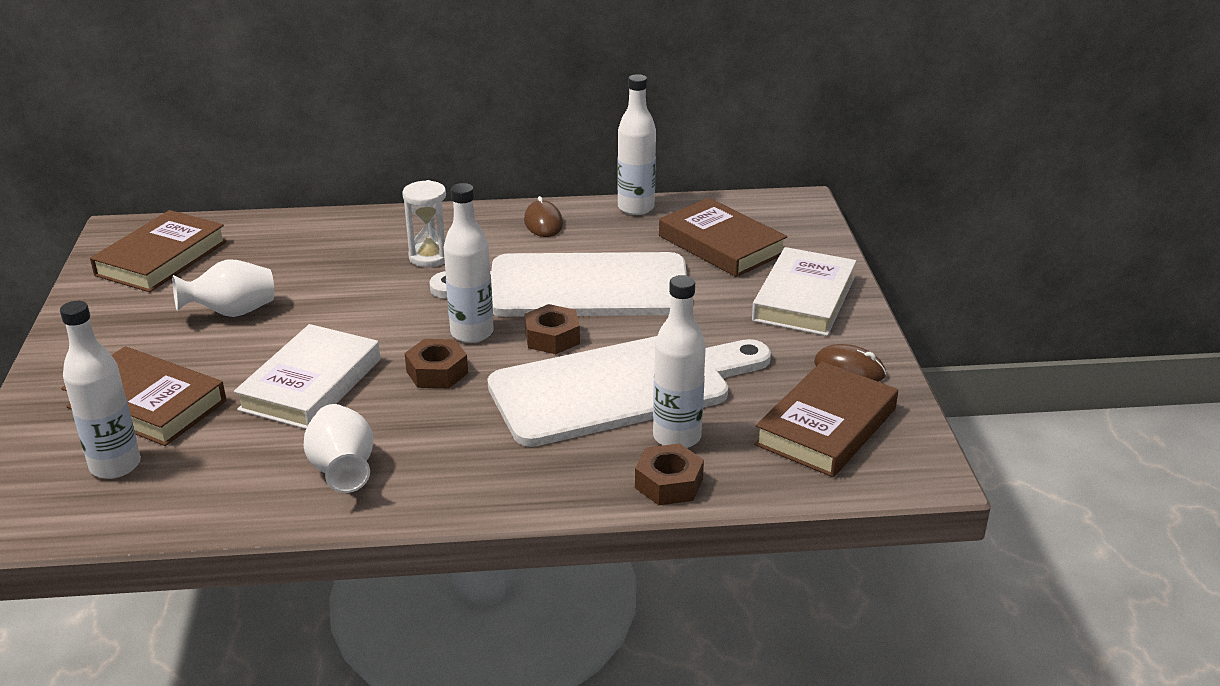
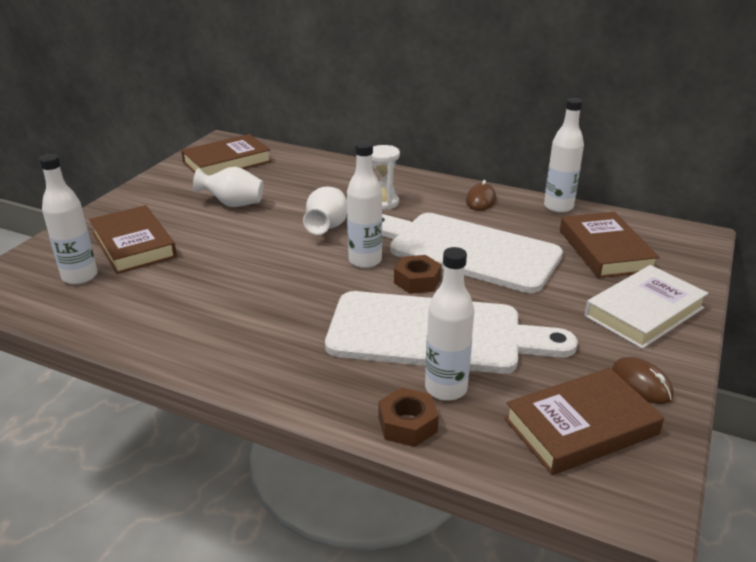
camera: 30 degrees right, 0 degrees up
white book [234,324,380,429] -> none
white vase [304,404,373,493] -> white vase moved to [303,186,347,235]
brown nut [405,339,468,388] -> none

